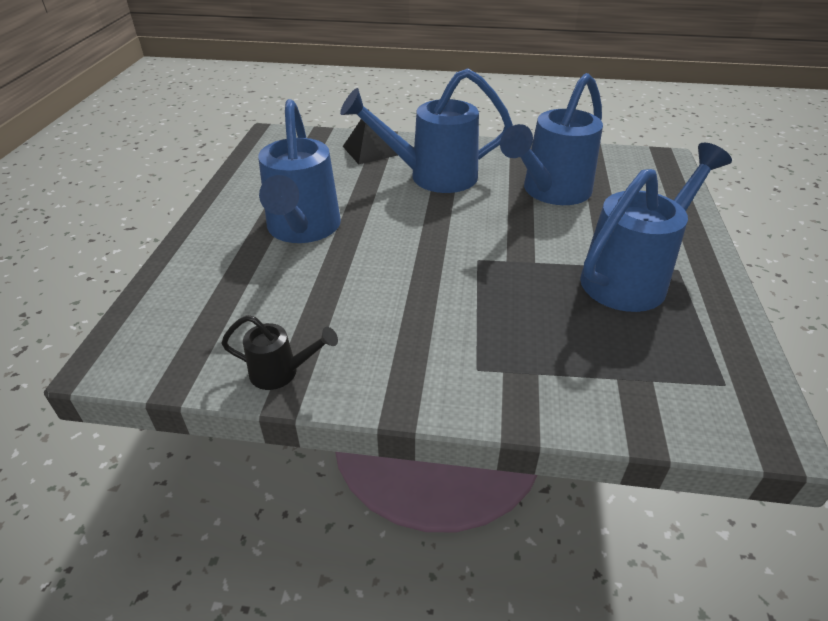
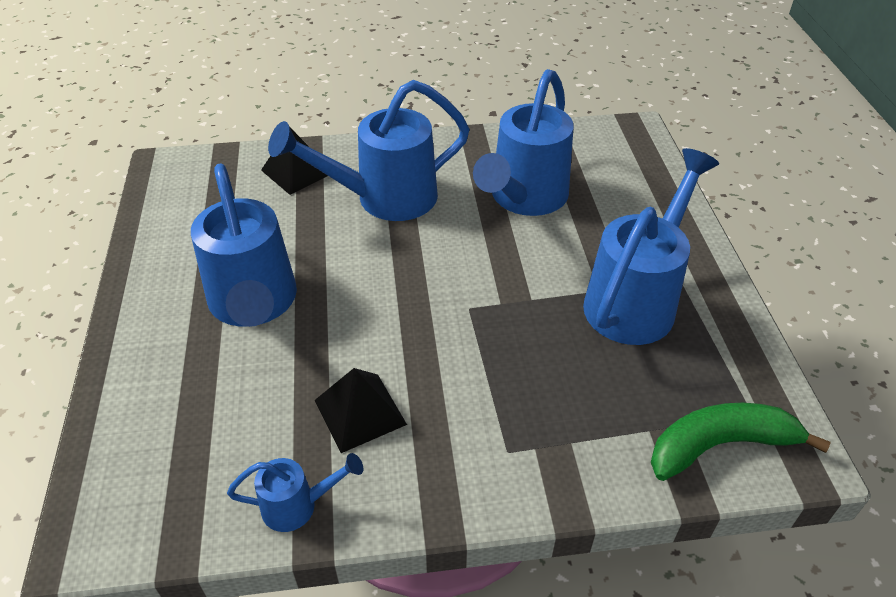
camera: 15 degrees left, 5 degrees up
black watering can [222,315,338,390] -> blue watering can [227,453,363,532]
none -> black pyramid [315,368,407,453]
none -> green banana [651,403,831,481]

